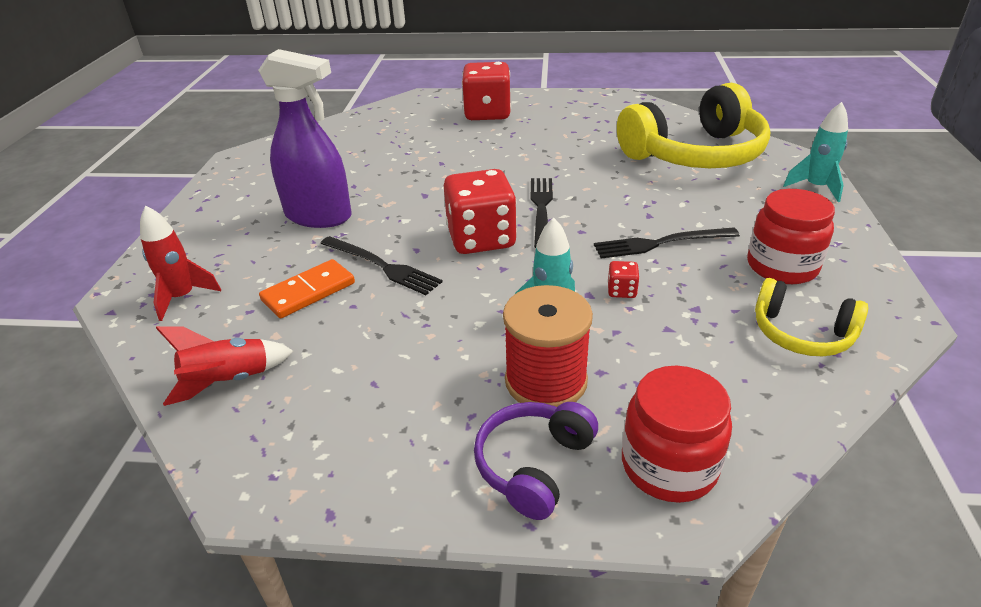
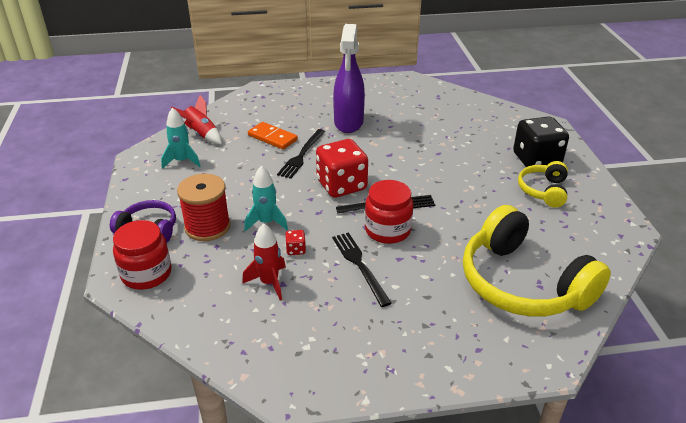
camera: 75 degrees right, 0 degrees up
red rocket [140,206,221,321] -> red rocket moved to [242,223,286,300]
red dice [462,62,511,120] -> black dice [513,116,569,167]
red jar [747,189,835,284] -> red jar moved to [365,180,413,244]
yellow headphones [755,278,868,356] -> yellow headphones moved to [518,161,568,208]
turquoise rocket [783,102,848,202] -> turquoise rocket moved to [161,107,200,169]

